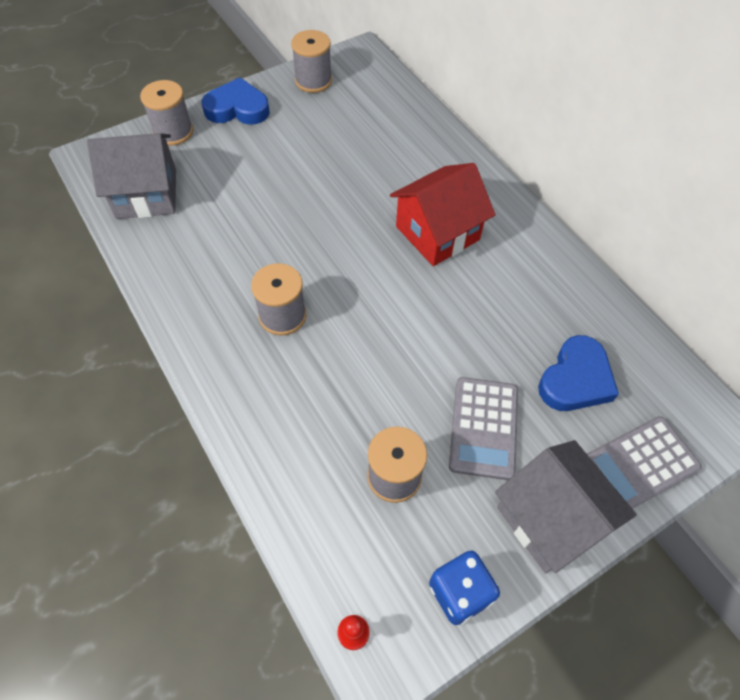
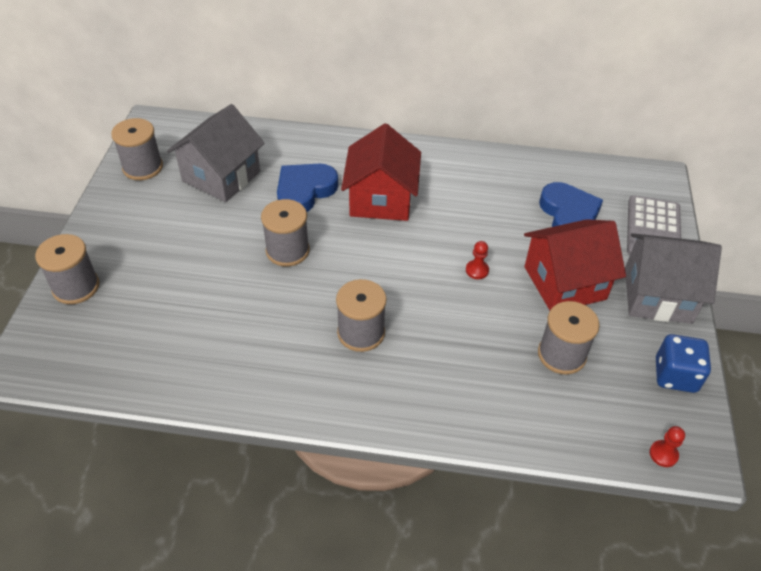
camera: 50 degrees left, 10 degrees down
grey house [87,133,176,219] -> grey house moved to [167,104,265,202]
blue heart [202,78,270,125] -> blue heart moved to [277,164,338,212]
grey calculator [449,377,518,480] -> red house [524,219,626,310]
none -> grey spool [261,199,310,267]
none -> red pawn [466,241,489,279]

